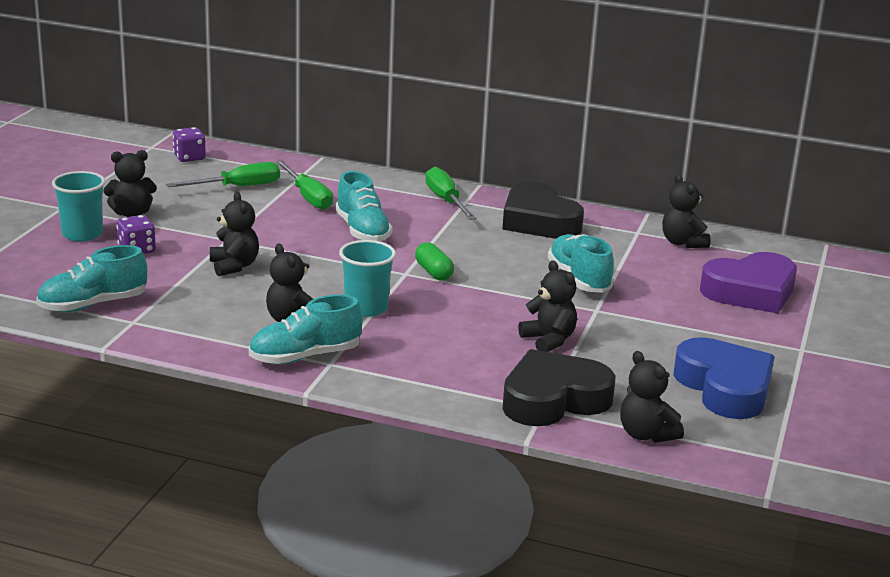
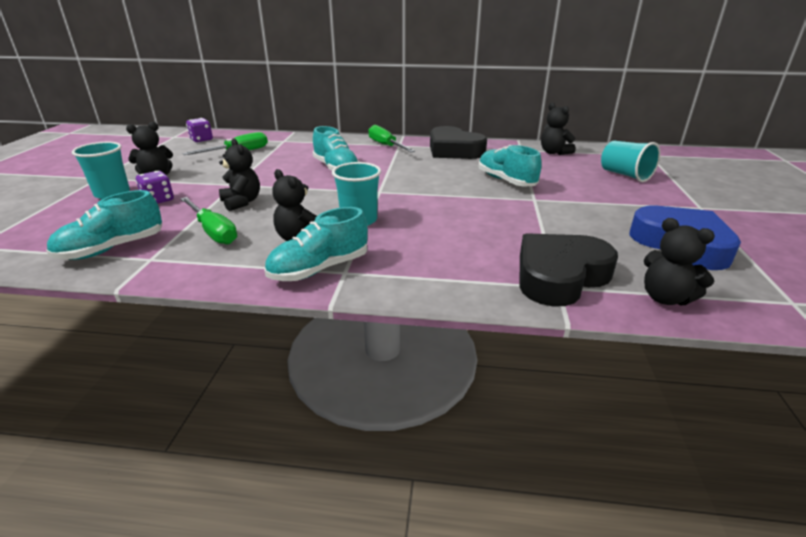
camera: 10 degrees left, 5 degrees up
green screwdriver [276,160,333,210] -> green screwdriver moved to [180,197,237,245]
green capsule [415,242,454,280] -> none
black teddy bear [518,260,577,352] -> none
purple heart [700,252,797,314] -> turquoise cup [601,141,660,182]

